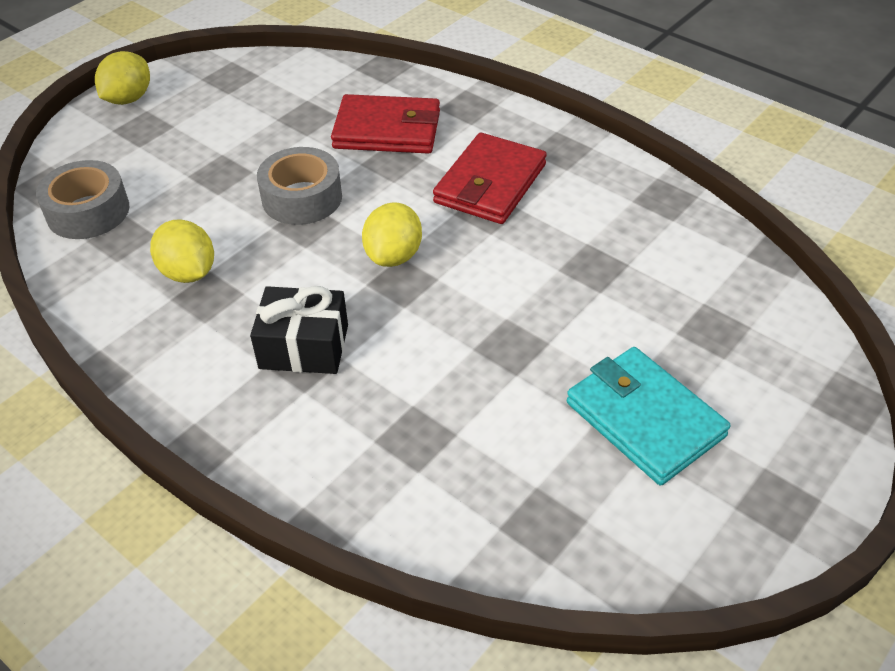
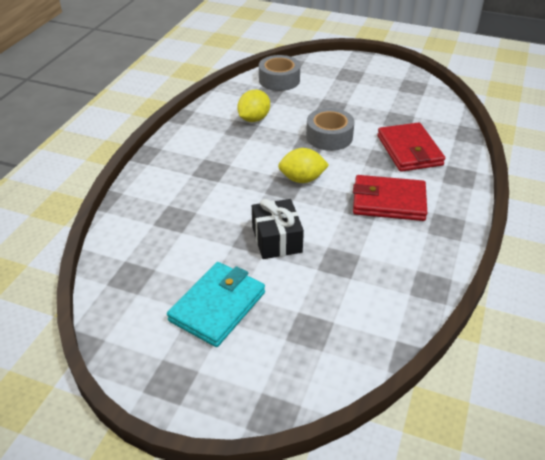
camera: 70 degrees right, 5 degrees down
yellow lemon [95,51,150,105] -> none
black gift [250,286,348,374] -> black gift moved to [252,199,304,259]

